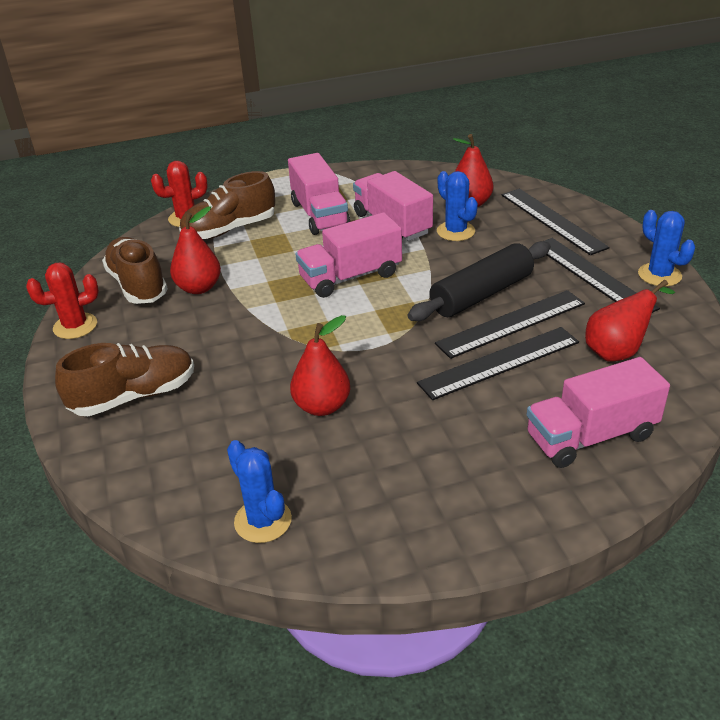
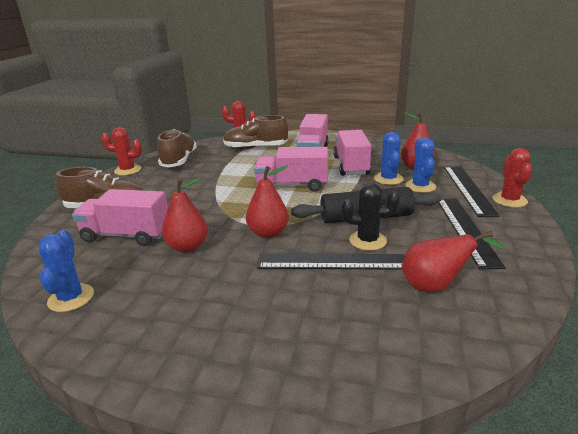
camera: 30 degrees right, 10 degrees down
red pear [170,206,221,294] -> red pear moved to [246,165,289,238]
black ruler [435,290,585,359] -> black cactus [342,183,400,251]
pink truck [527,357,670,468] -> pink truck moved to [72,189,168,246]
blue cactus [638,210,695,287] -> blue cactus moved to [405,138,436,193]
none -> red cactus [492,148,532,208]

